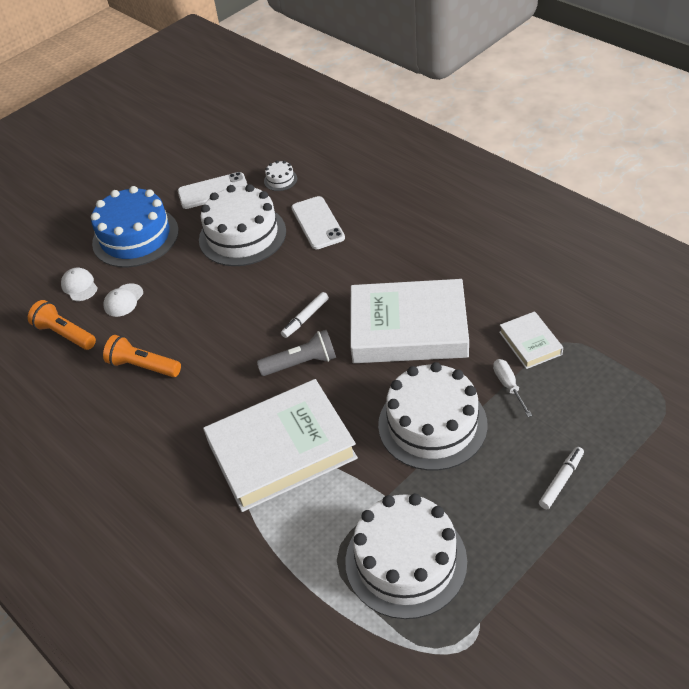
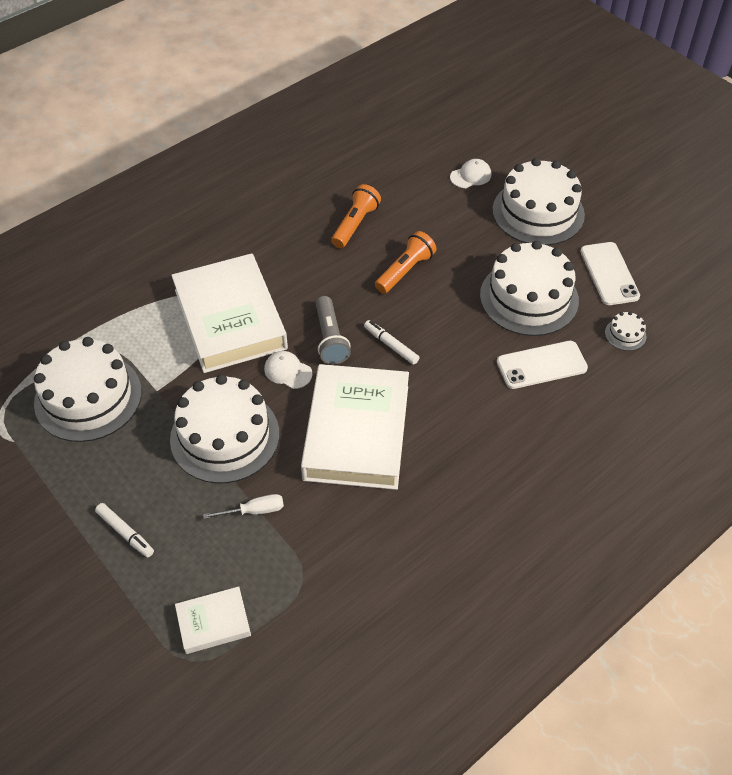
camera: 90 degrees right, 5 degrees up
orange flashlight [28,300,96,350] -> orange flashlight moved to [375,231,436,294]
blue cake [91,186,179,267] -> white cake [492,158,585,246]
white cap [103,283,143,317] -> white cap moved to [264,351,312,389]
white book [499,311,563,369] -> white book moved to [175,587,251,654]

